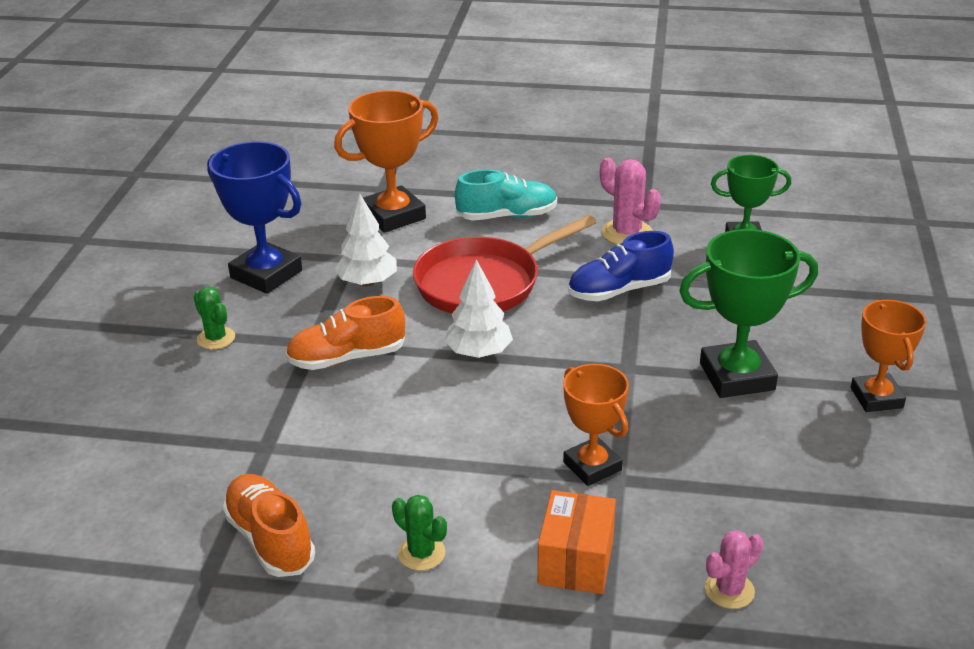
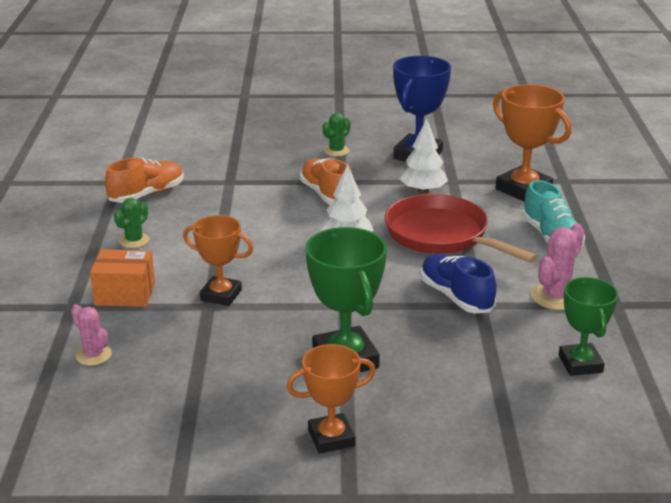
camera: 80 degrees right, 5 degrees down
orange trophy [563,364,629,486] -> orange trophy turned 60 degrees clockwise [183,215,253,306]

